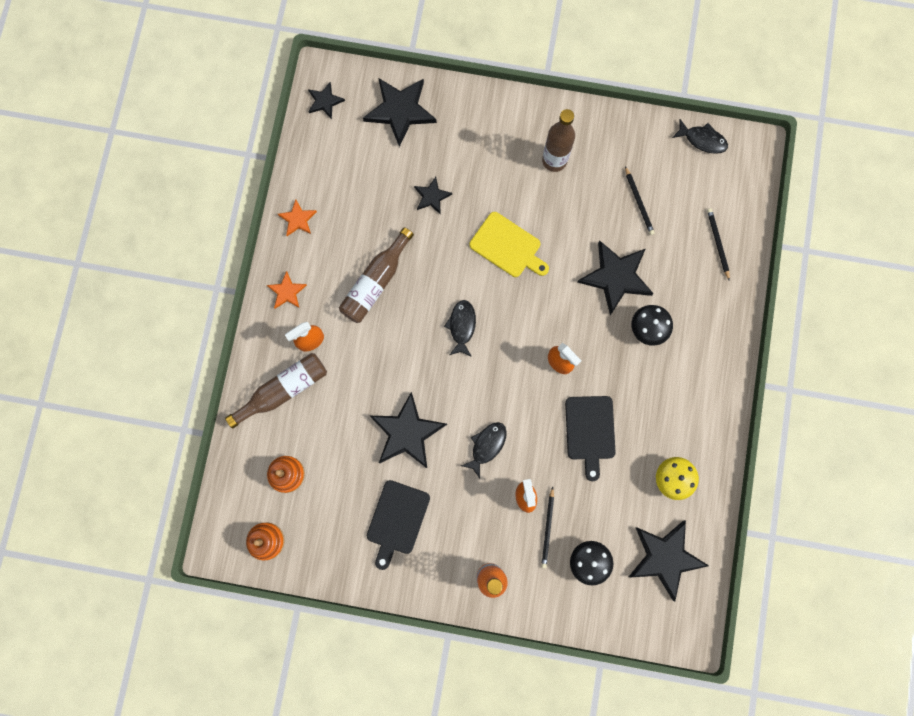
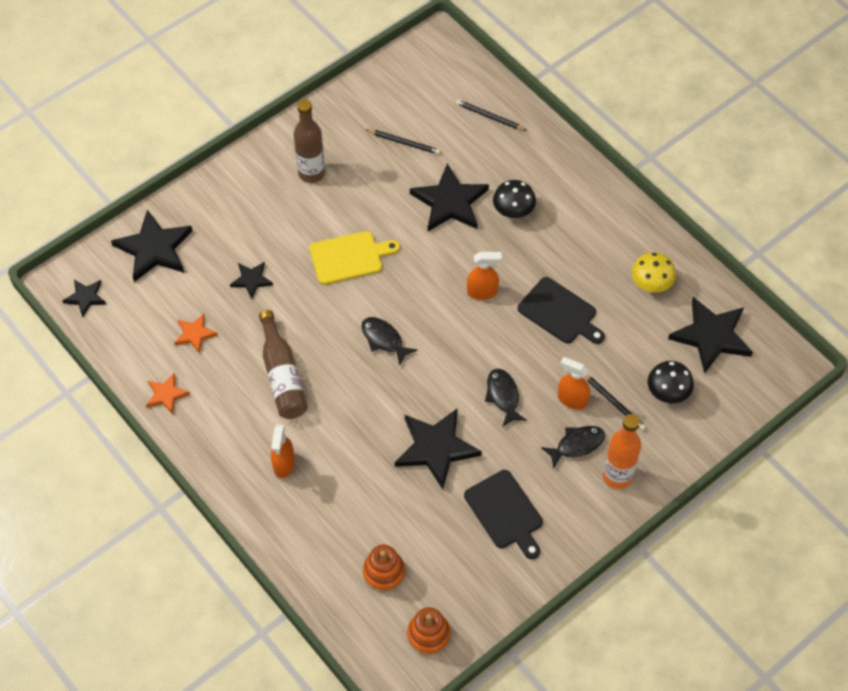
camera: 50 degrees left, 20 degrees down
brown bottle [225,353,327,429] -> none
orange star [267,271,307,309] -> orange star moved to [174,314,218,354]
black fish [672,119,728,154] -> black fish moved to [541,426,605,469]

